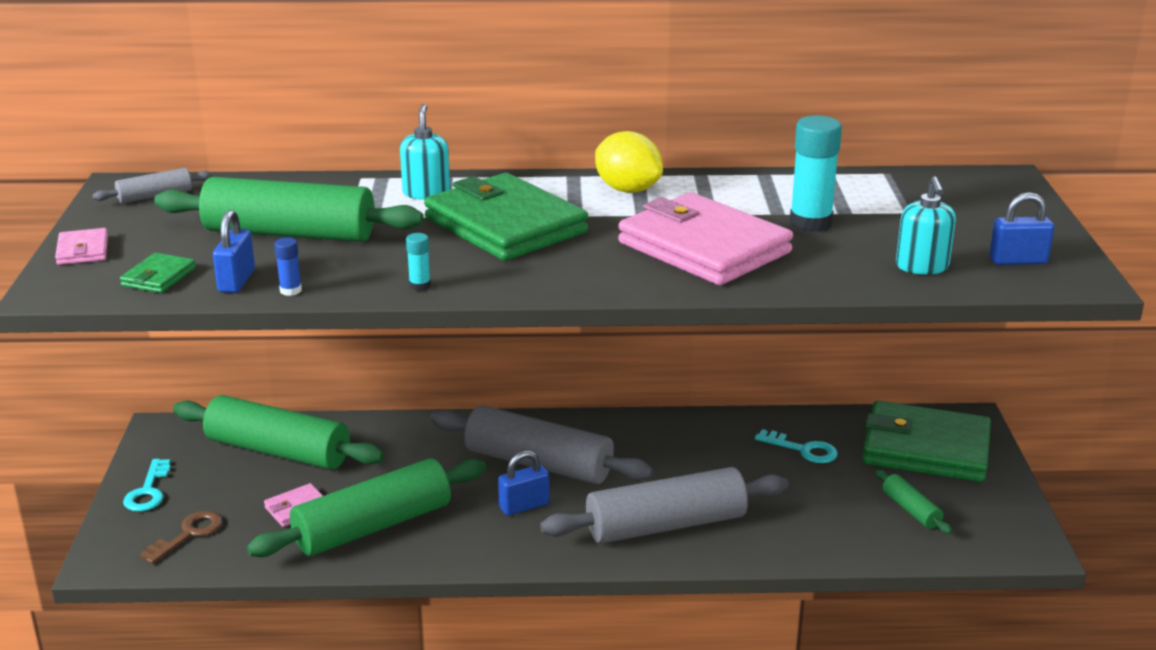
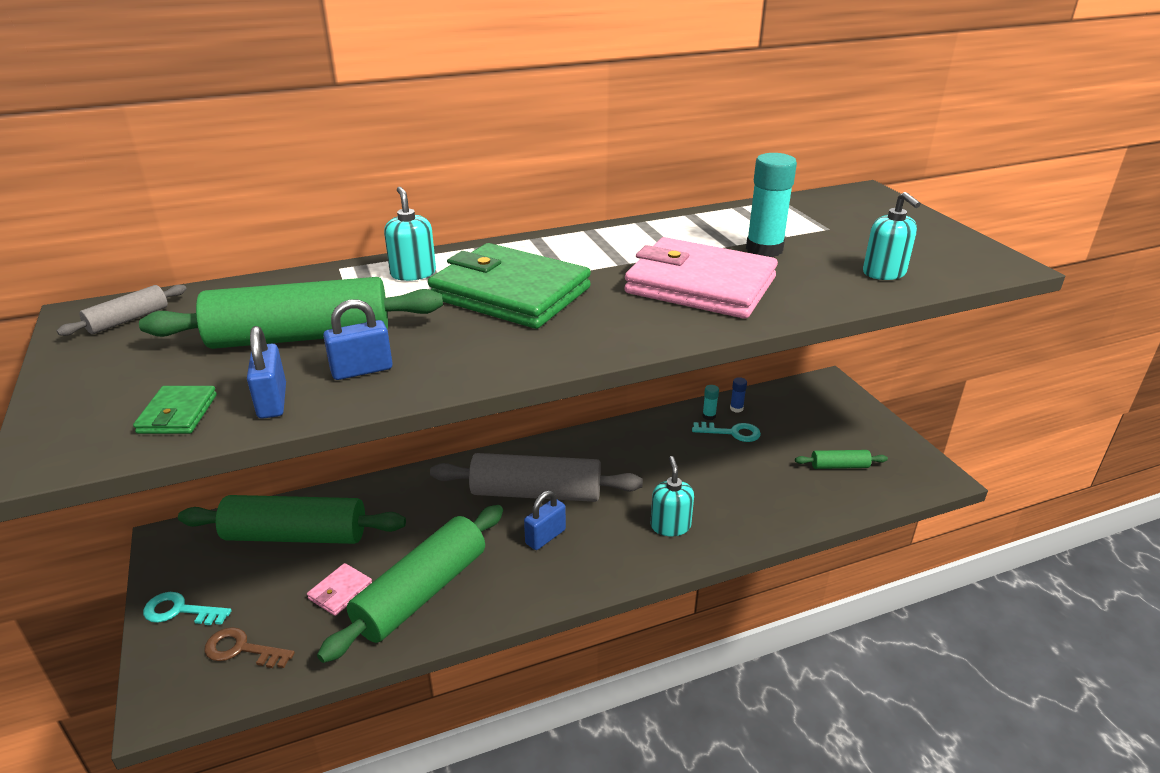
camera: 20 degrees left, 5 degrees up
pink wallet [55,228,108,265] -> none
turquoise key [123,459,171,512] -> turquoise key turned 120 degrees clockwise [143,592,232,625]
brown key [140,511,223,564] -> brown key turned 90 degrees counterclockwise [204,627,295,668]
blue glue stick [274,237,302,296] -> blue glue stick moved to [730,377,747,413]
turquoise glue stick [406,233,431,291] -> turquoise glue stick moved to [702,385,719,420]
grey rolling pin [540,467,788,544] -> turquoise soap dispenser [651,456,694,536]
yellow lemon [595,131,663,193] -> none
green wallet [862,401,991,482] -> none
green rolling pin [875,470,952,534] -> green rolling pin turned 45 degrees counterclockwise [795,450,888,469]
blue padlock [989,192,1054,265] -> blue padlock moved to [323,299,393,380]

